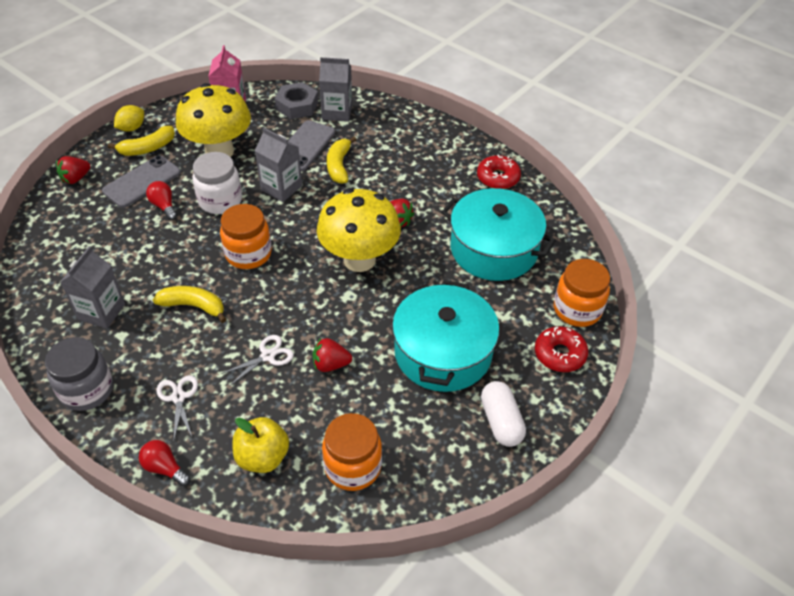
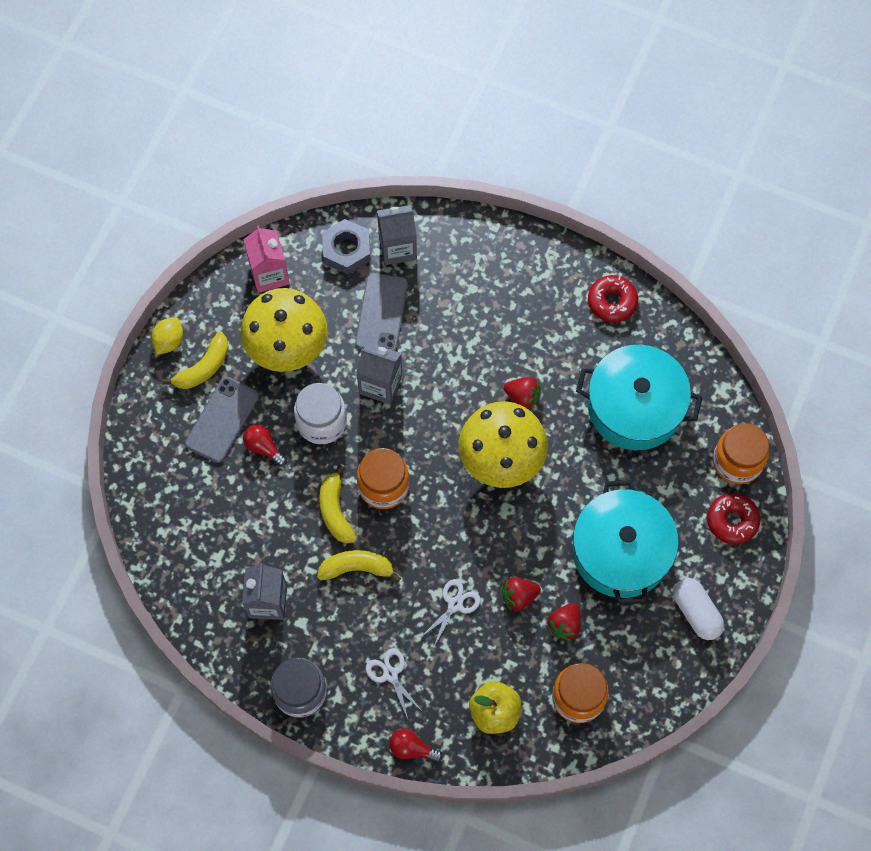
camera: 15 degrees left, 20 degrees up
red strawberry [56,156,91,184] -> red strawberry moved to [547,603,581,641]
yellow banana [327,136,357,184] -> yellow banana moved to [319,465,357,544]

